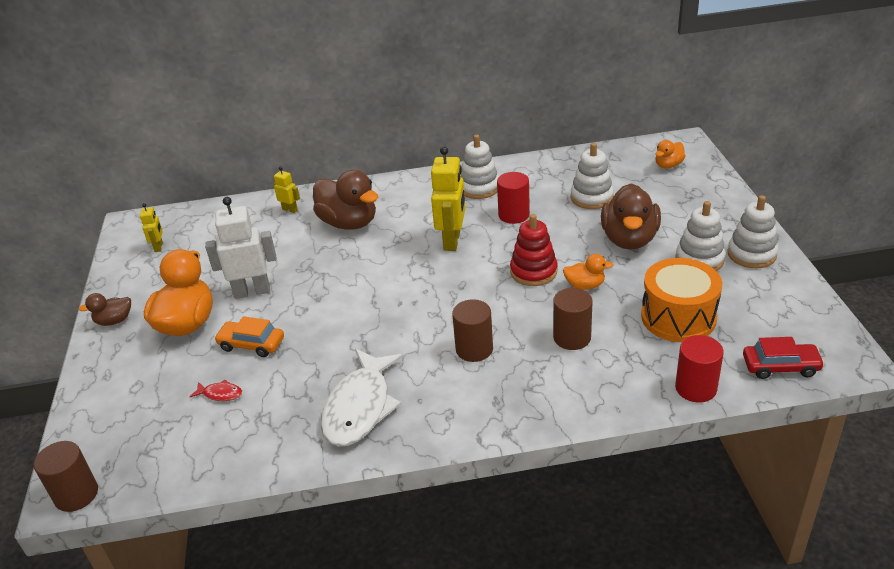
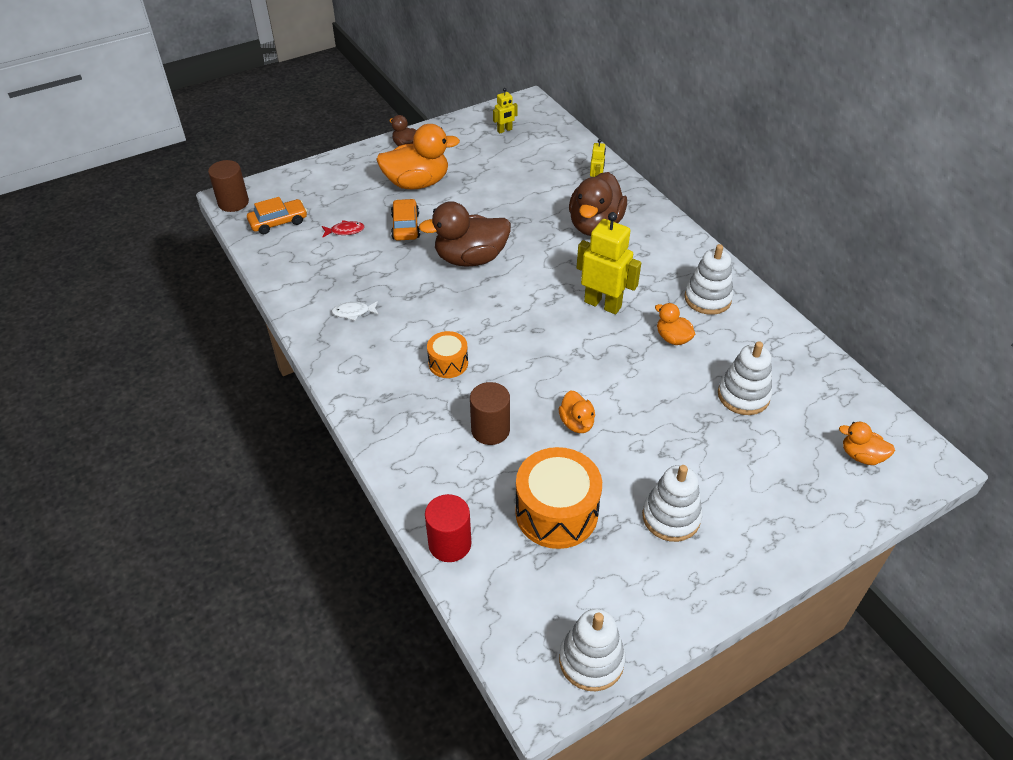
camera: 65 degrees right, 10 degrees up
red fish [189,379,242,401] -> red fish turned 90 degrees counterclockwise [322,220,365,238]
white robot [205,197,276,299] -> none
white fish [321,349,403,447] -> white fish [331,301,379,321], size x0.41
yellow robot [431,146,466,251] -> yellow robot turned 135 degrees counterclockwise [577,212,641,314]
brown cylinder [452,299,493,362] -> orange drum [427,331,468,378]
red cylinder [497,172,530,224] -> orange duck [655,303,695,345]
red stacking toy [510,214,558,286] -> none
brown duck [601,183,661,250] -> brown duck moved to [419,201,511,267]
white stacking toy [727,195,778,268] -> white stacking toy moved to [559,609,626,691]
red car [743,337,825,379] -> none
none -> orange car [247,197,307,235]

